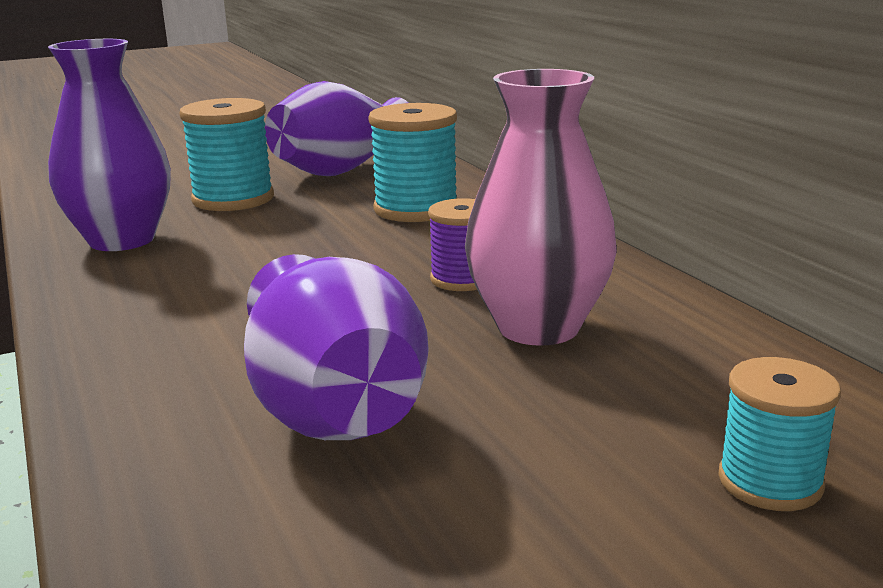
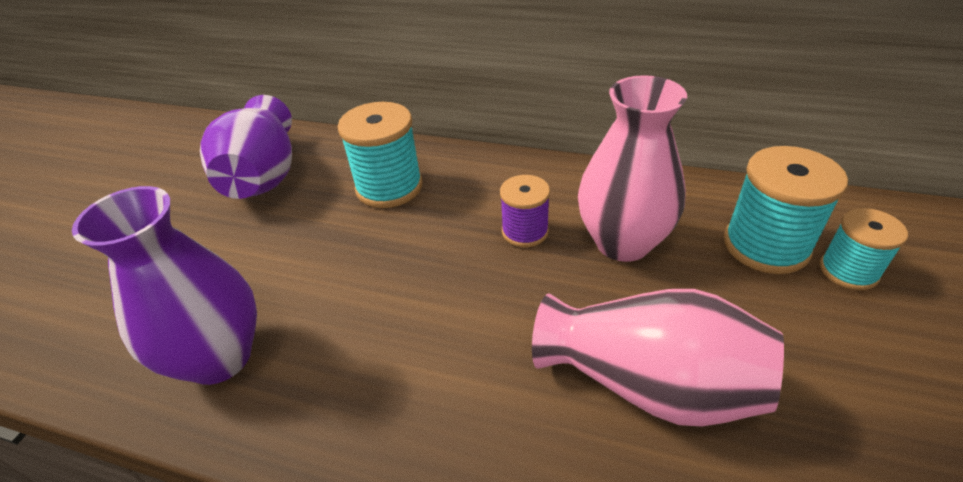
camera: 45 degrees left, 20 degrees up
turquoise spool [180,98,274,211] -> turquoise spool moved to [724,146,848,274]
purple vase [244,254,429,440] -> pink vase [532,289,784,427]

